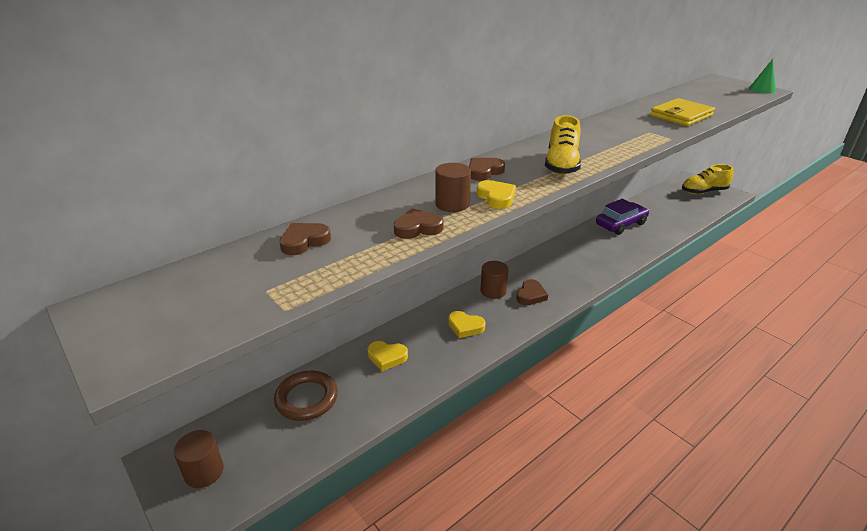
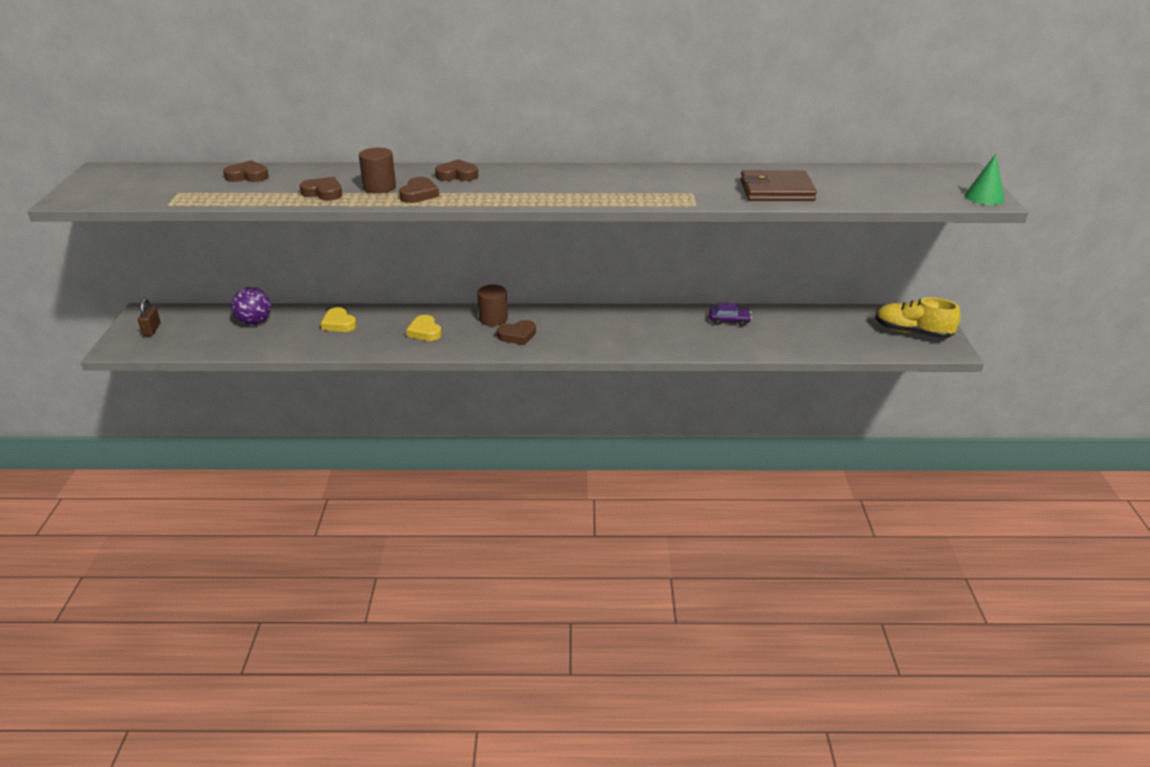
camera: 40 degrees right, 0 degrees up
brown cylinder [174,430,224,488] -> brown padlock [138,298,161,336]
brown ring [274,371,338,421] -> purple ball [231,287,271,325]
yellow heart [477,180,516,209] -> brown heart [399,177,439,203]
yellow shoe [545,115,581,175] -> none
purple car [596,199,649,235] -> purple car [709,302,752,326], size x0.55
yellow wallet [650,98,715,126] -> brown wallet [740,170,817,201]

